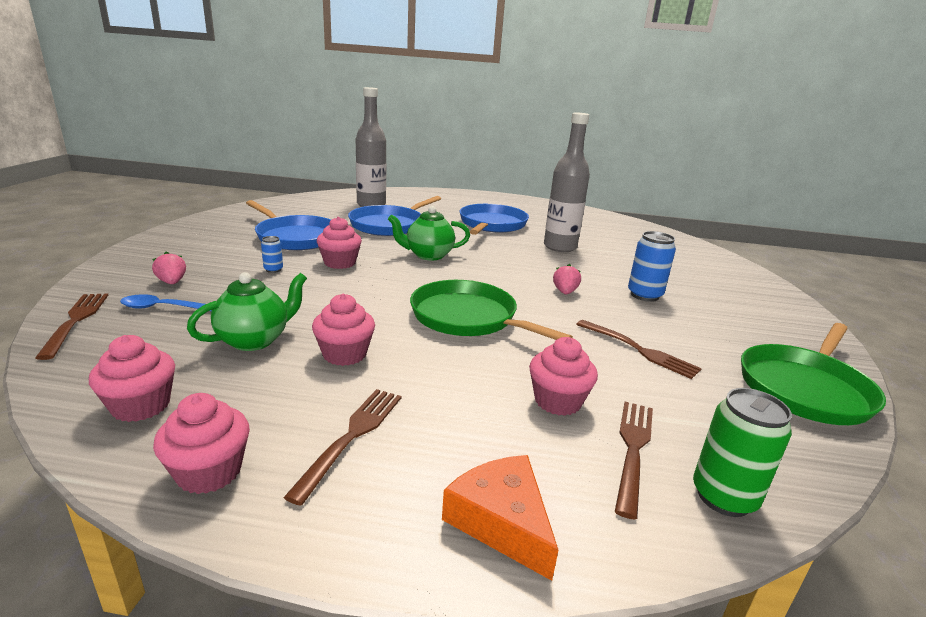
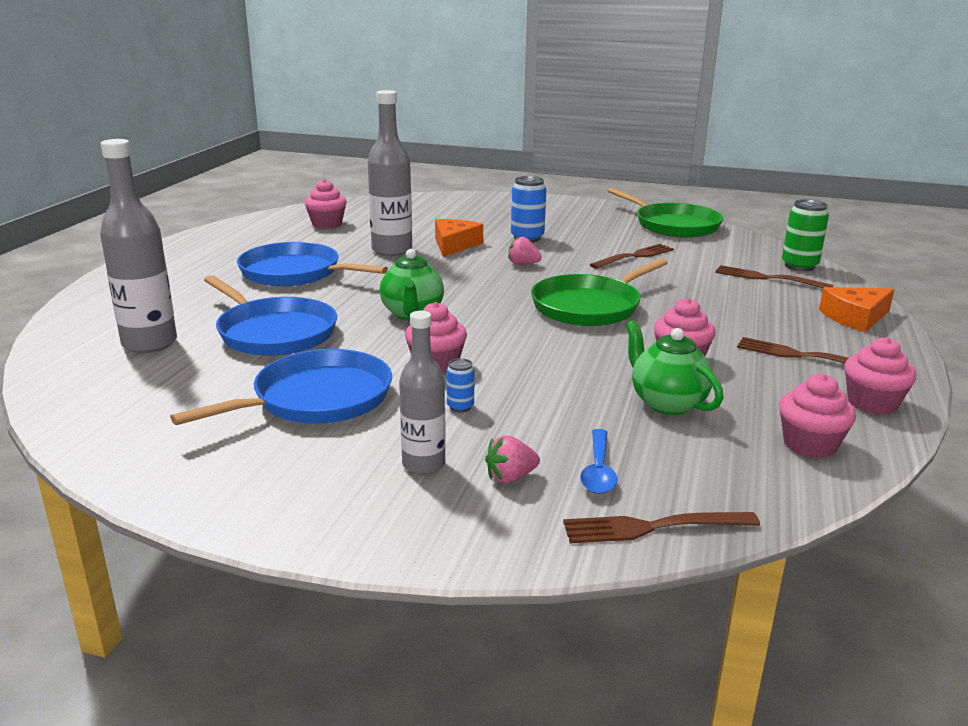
camera: 80 degrees left, 0 degrees up
pink cupcake [529,337,598,416] -> pink cupcake moved to [304,179,347,229]
none -> grey bottle [399,311,446,475]
none -> orange cheese [435,219,483,257]

